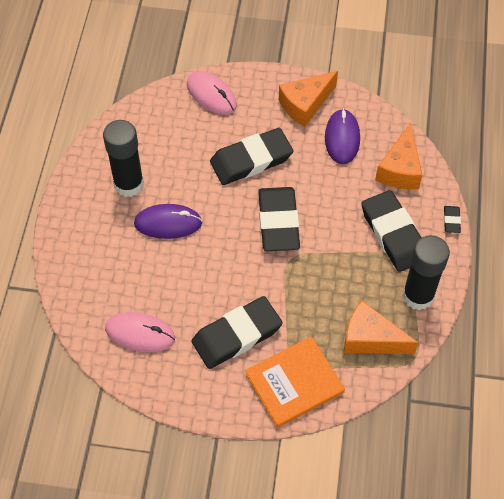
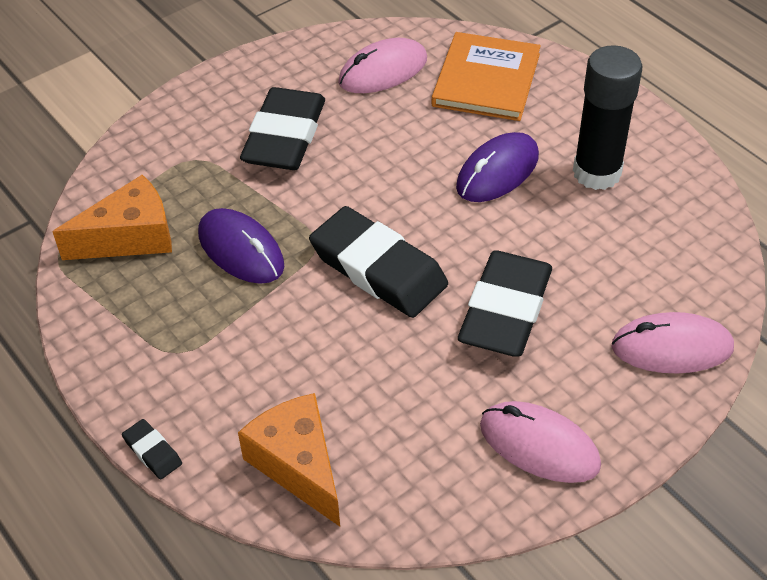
camera: 135 degrees right, 10 degrees down
orange book [245,336,345,428] -> orange book moved to [432,32,541,121]
orange cheese [279,71,338,127] -> pink mouse [480,401,601,483]
purple mouse [325,109,360,164] -> purple mouse moved to [198,208,285,284]
black eraser [361,190,422,272] -> none
black glue stick [402,235,450,310] -> none

